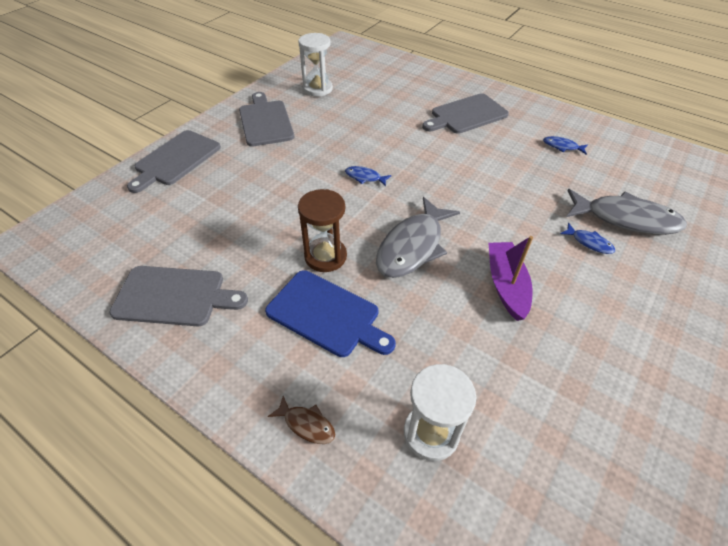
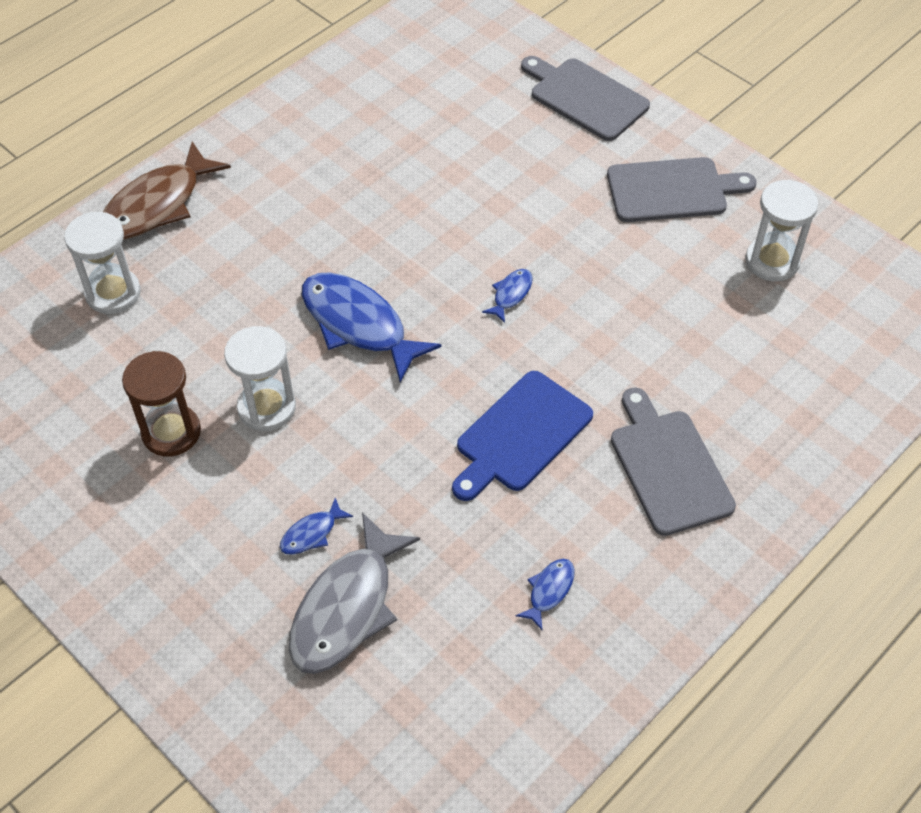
camera: 100 degrees right, 5 degrees up
grey cutting board [109,266,248,326] -> none
blue cutting board [265,270,396,357] -> blue cutting board moved to [452,371,593,501]
brown fish [268,396,336,444] -> brown fish [103,142,231,240], size x2.23
brown hourglass [298,189,347,272] -> brown hourglass moved to [122,351,201,457]
grey fish [376,197,460,278] -> blue fish [302,273,441,382]
purple boat [489,236,533,321] -> white hourglass [224,326,296,431]

